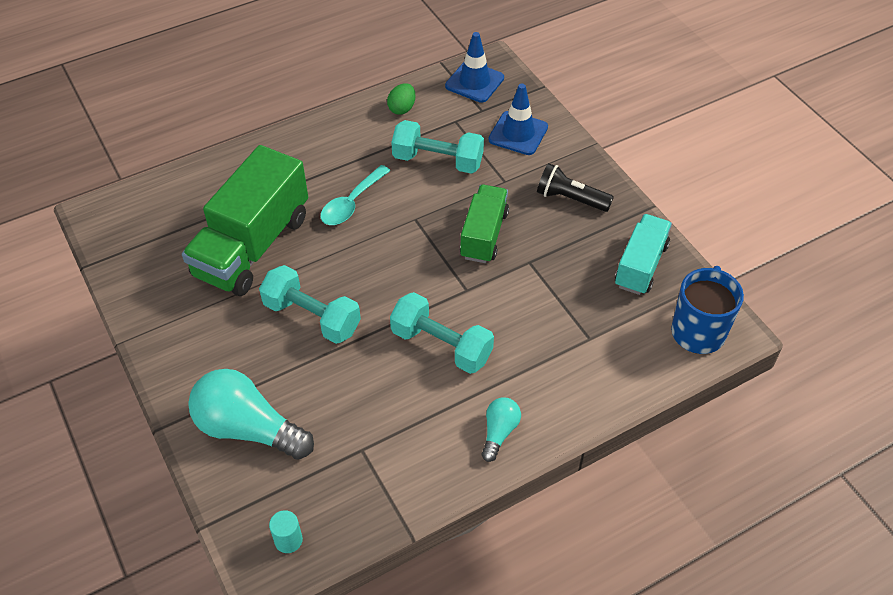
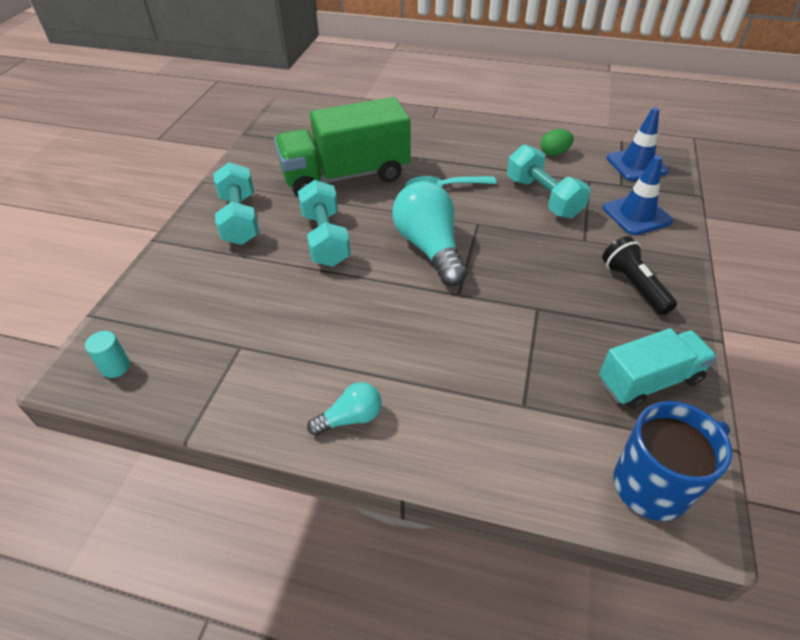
camera: 45 degrees right, 5 degrees down
turquoise light bulb [188,369,314,460] -> turquoise light bulb moved to [392,181,468,286]
turquoise dumbbell [390,292,494,374] -> turquoise dumbbell moved to [214,162,259,245]
green truck [460,185,509,263] -> none

